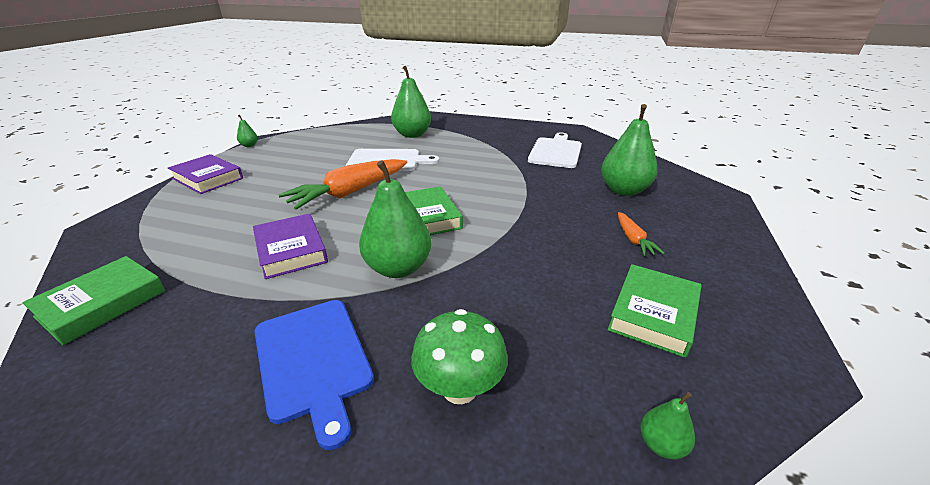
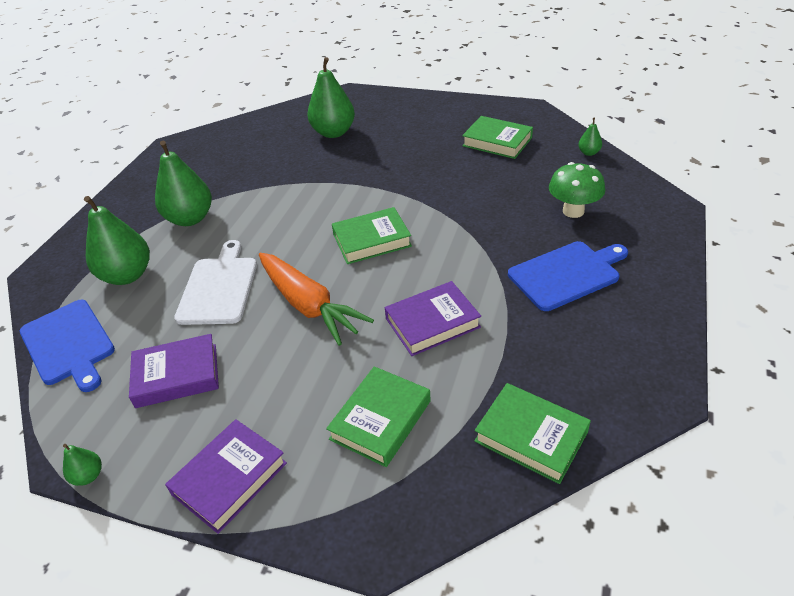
camera: 85 degrees left, 10 degrees up
green pear [359,160,432,278] -> green pear moved to [155,141,212,226]
white cutting board [528,133,582,168] -> none
orange carrot [618,212,665,256] -> none
none -> blue cutting board [20,300,115,392]
none -> purple book [129,334,219,408]
none -> green book [326,366,431,467]

